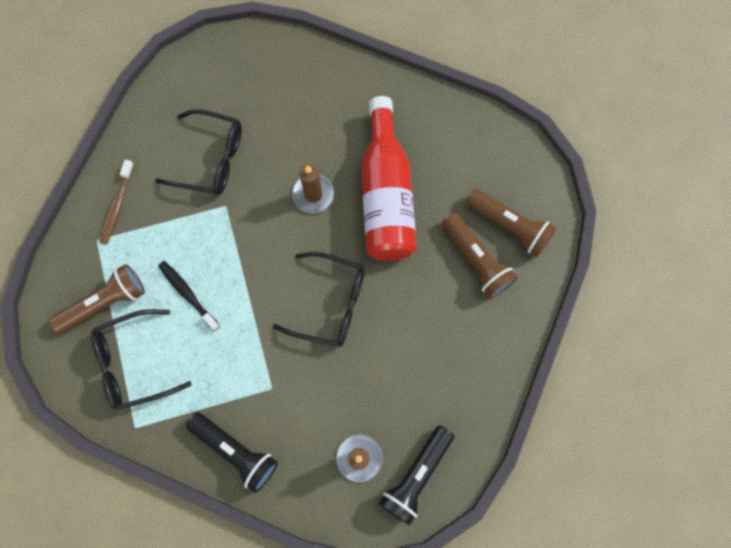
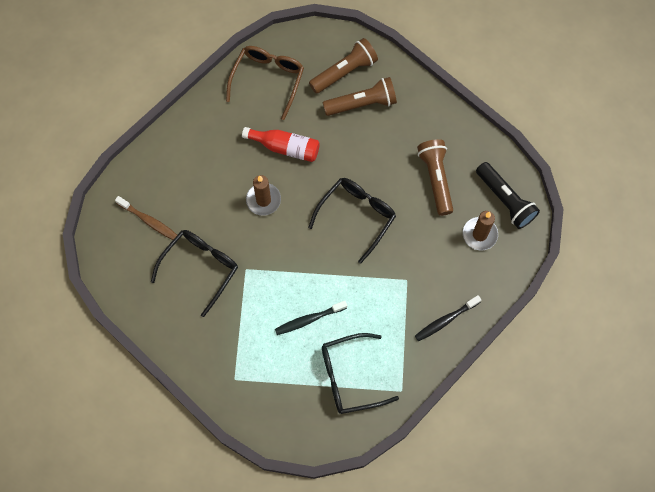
camera: 70 degrees left, 5 degrees down
brown flashlight [49,264,145,334] -> brown flashlight moved to [417,139,453,216]
black glasses [91,309,192,411] -> black glasses turned 75 degrees clockwise [322,333,399,414]
brown toothbrush [99,160,134,244] -> brown toothbrush moved to [115,196,177,240]
black flashlight [186,412,278,493] -> black toothbrush [415,295,481,341]
red bottle [361,96,417,261] -> red bottle [242,127,320,162], size x0.58
none -> brown glasses [226,46,304,120]

